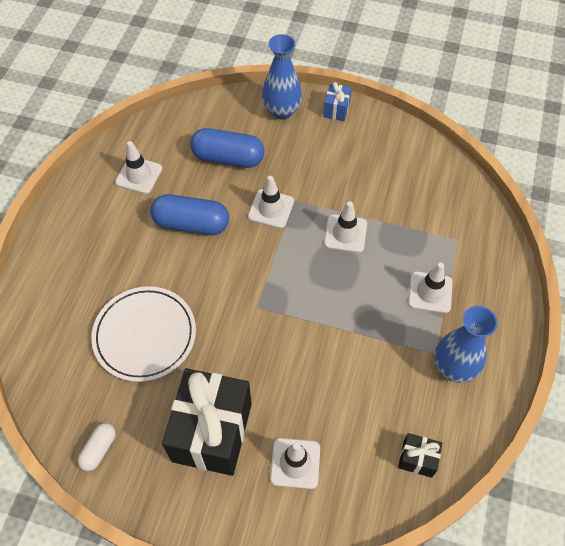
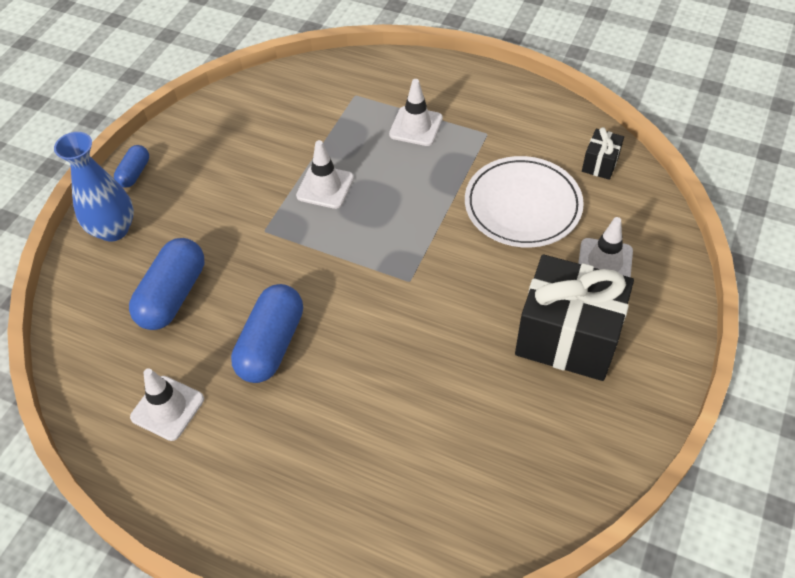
camera: 80 degrees left, 5 degrees down
white capsule [77,423,116,471] -> none
white plate [91,286,196,382] -> white plate moved to [465,156,584,248]
white traffic cone [248,176,294,228] -> none
blue gift [323,82,352,121] -> blue capsule [114,145,149,188]
blue vase [434,306,498,383] -> none

